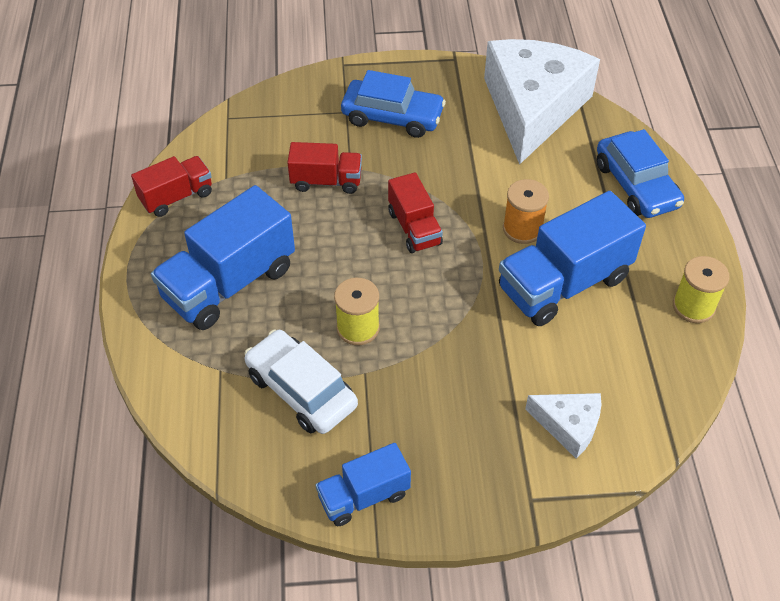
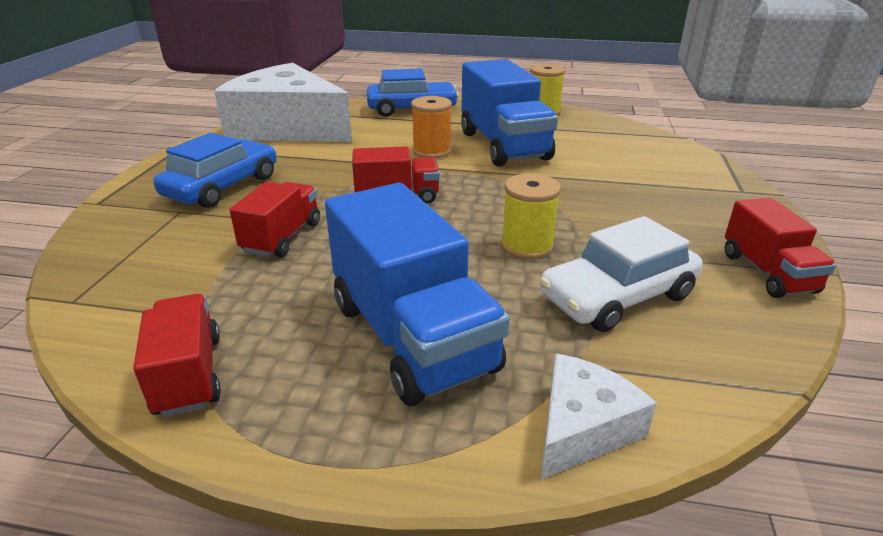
camera: 75 degrees left, 20 degrees down
blue truck [316,443,411,526] -> red truck [725,198,836,298]
white cheese [525,393,601,459] -> white cheese moved to [541,353,657,479]

